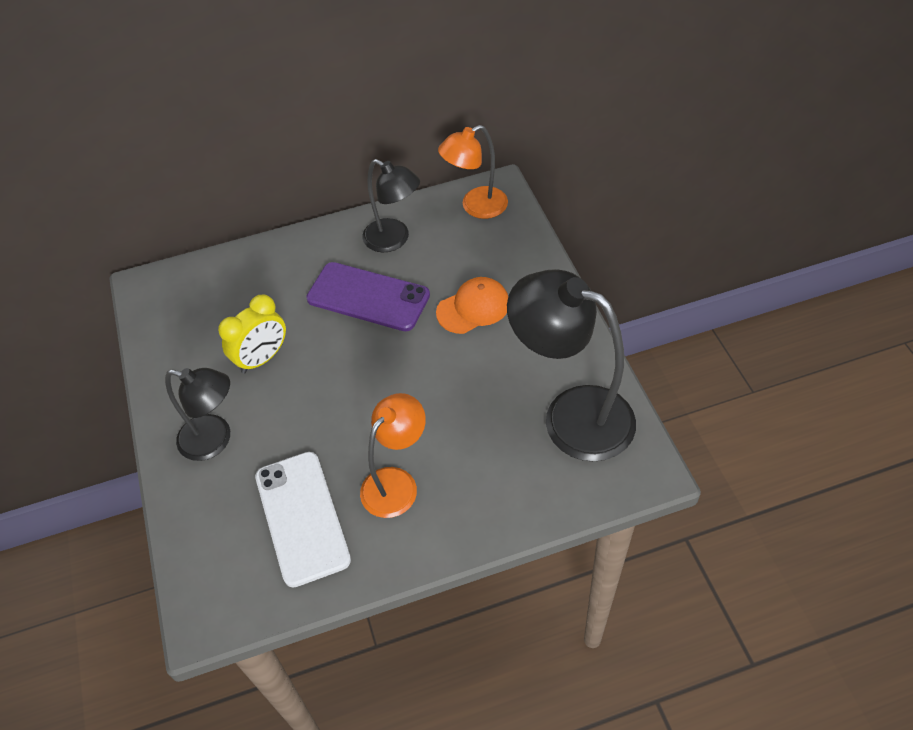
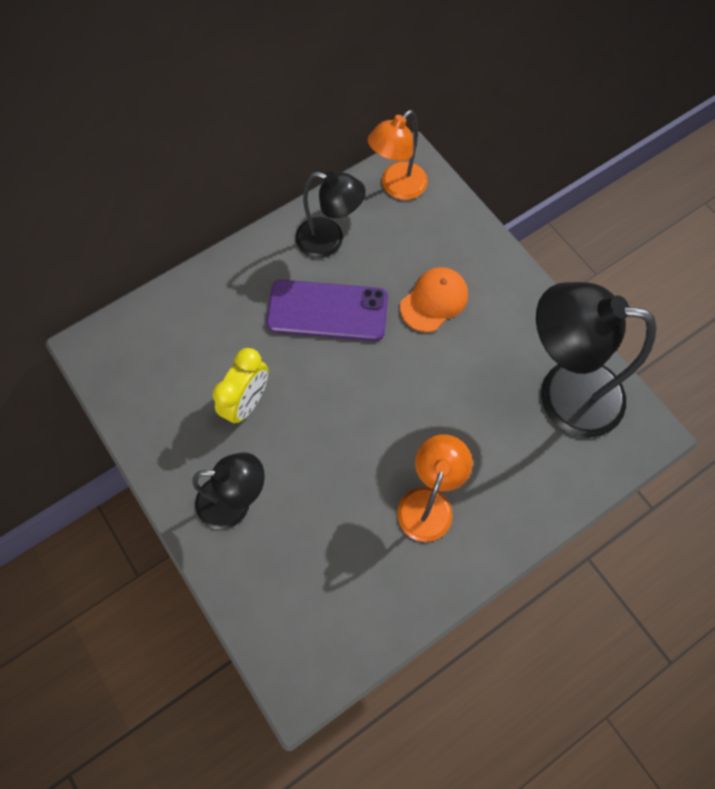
camera: 20 degrees left, 15 degrees up
white phone [255,452,351,588] -> none

